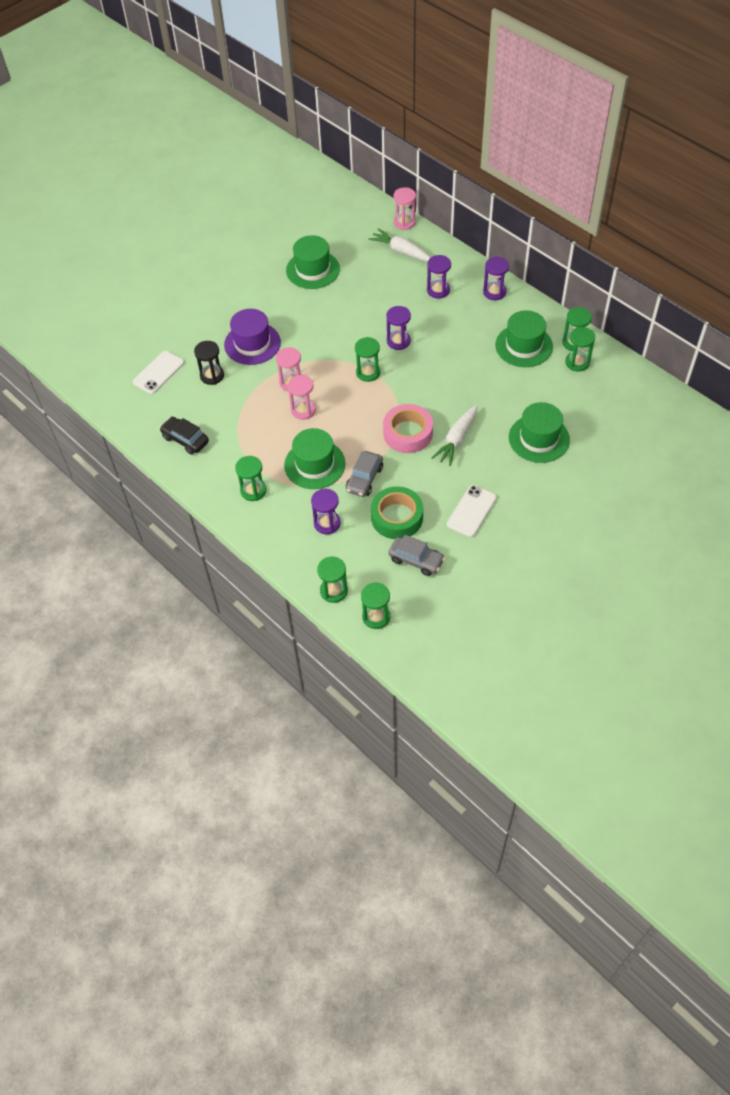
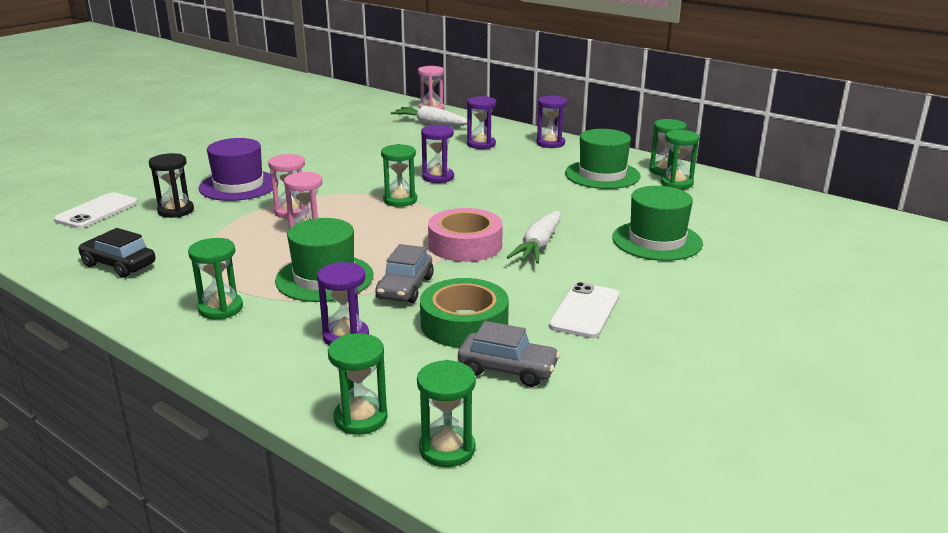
camera: 10 degrees left, 30 degrees down
green hat [286,235,340,289] -> none

